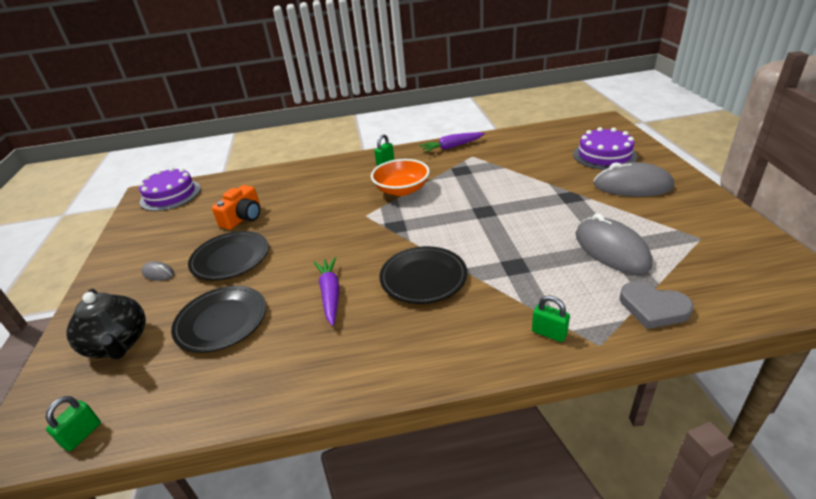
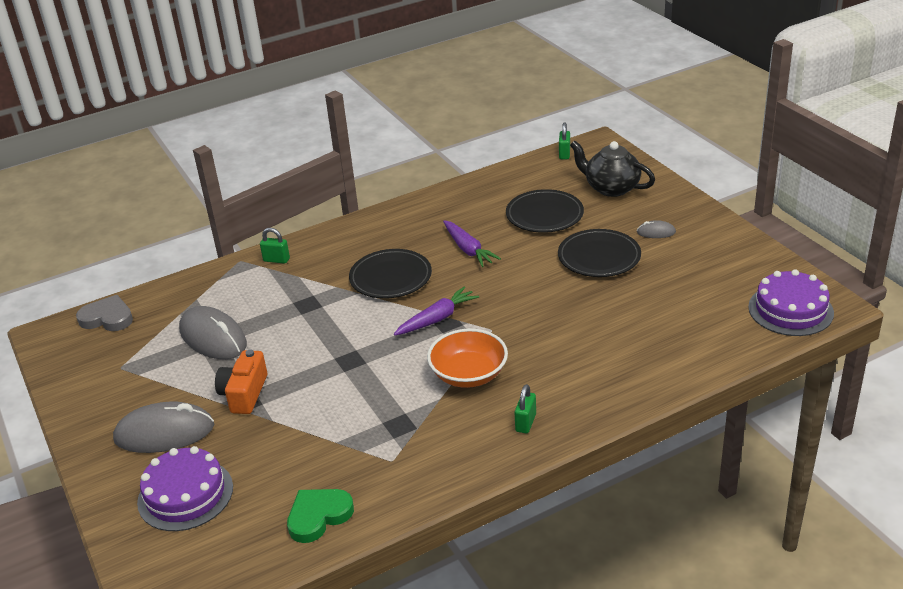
camera: 160 degrees right, 0 degrees up
orange camera [212,185,260,230] -> orange camera moved to [215,349,267,414]
purple carrot [420,132,485,153] -> purple carrot moved to [394,286,479,336]
grey heart [620,281,694,329] -> grey heart moved to [76,295,133,331]
none -> green heart [287,489,354,543]

